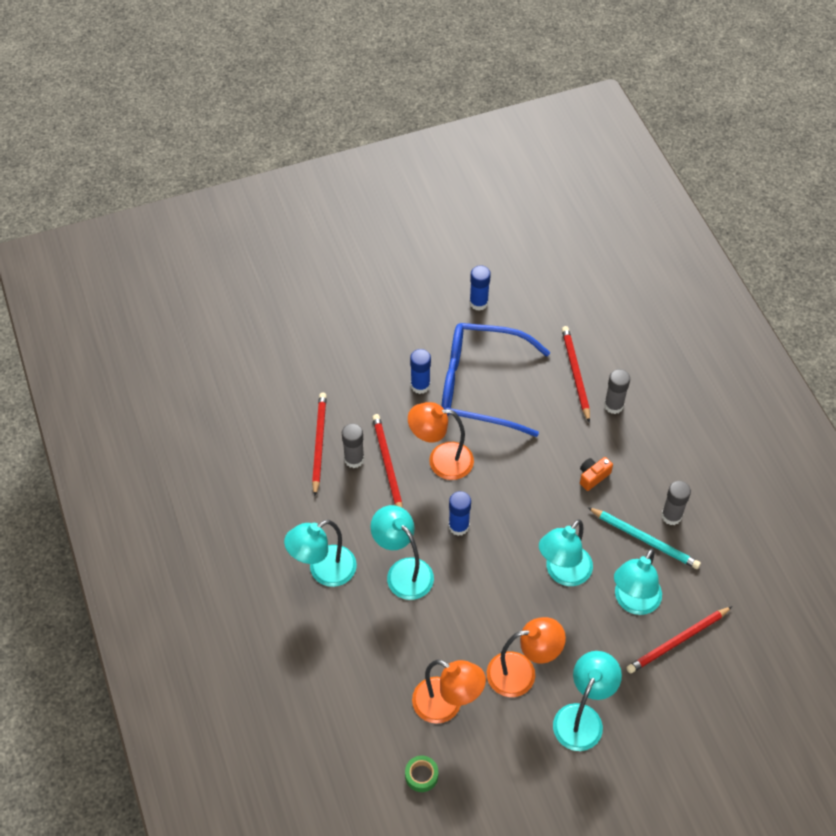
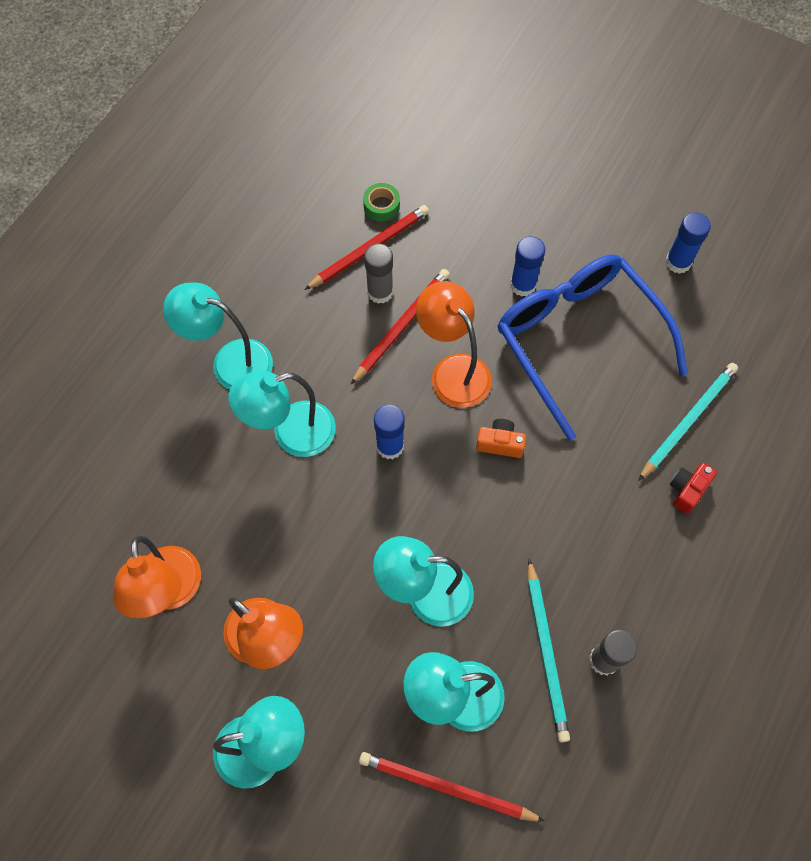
camera: 50 degrees right, 10 degrees up
turquoise lamp [370,505,434,600] -> turquoise lamp turned 120 degrees counterclockwise [228,371,336,457]
green tape [405,755,438,792] -> green tape moved to [363,183,400,222]
red pencil [562,326,590,423] -> turquoise pencil [638,363,738,481]
orange camera [580,457,613,491] -> orange camera moved to [476,419,526,458]
grey glue stick [604,369,630,414] -> red camera [670,462,717,514]

